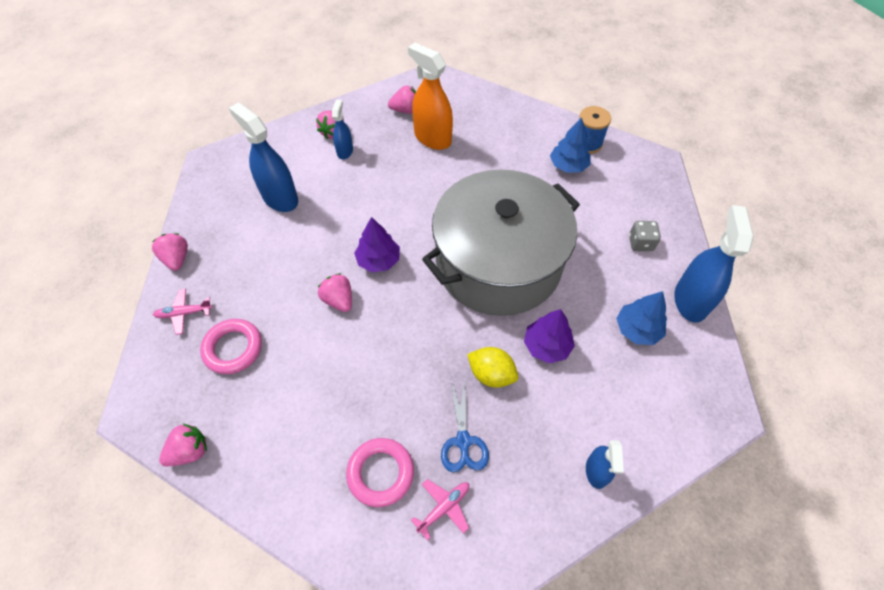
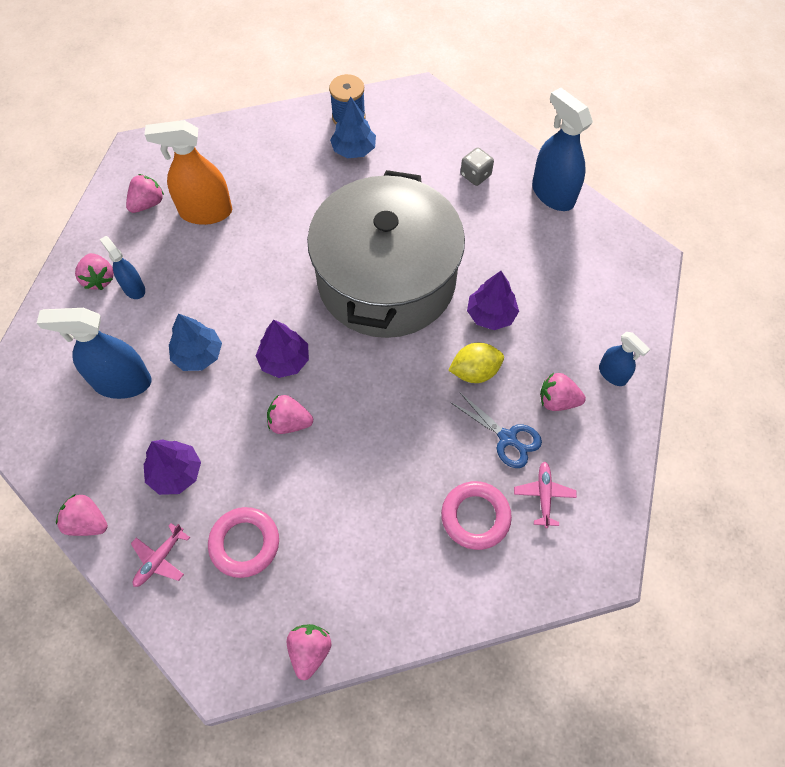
camera: 45 degrees left, 5 degrees up
blue tree [616,291,667,345] -> blue tree moved to [169,313,222,371]
none -> purple tree [144,440,201,495]
none -> pink strawberry [540,373,586,411]

